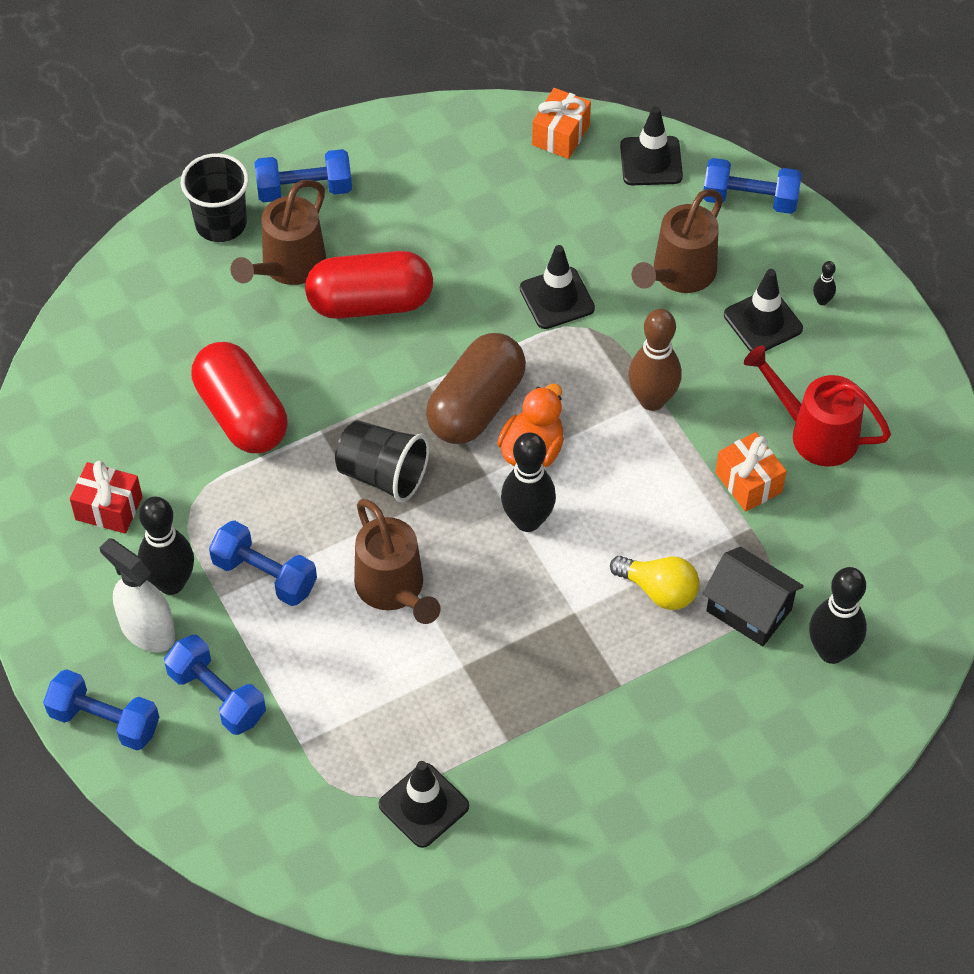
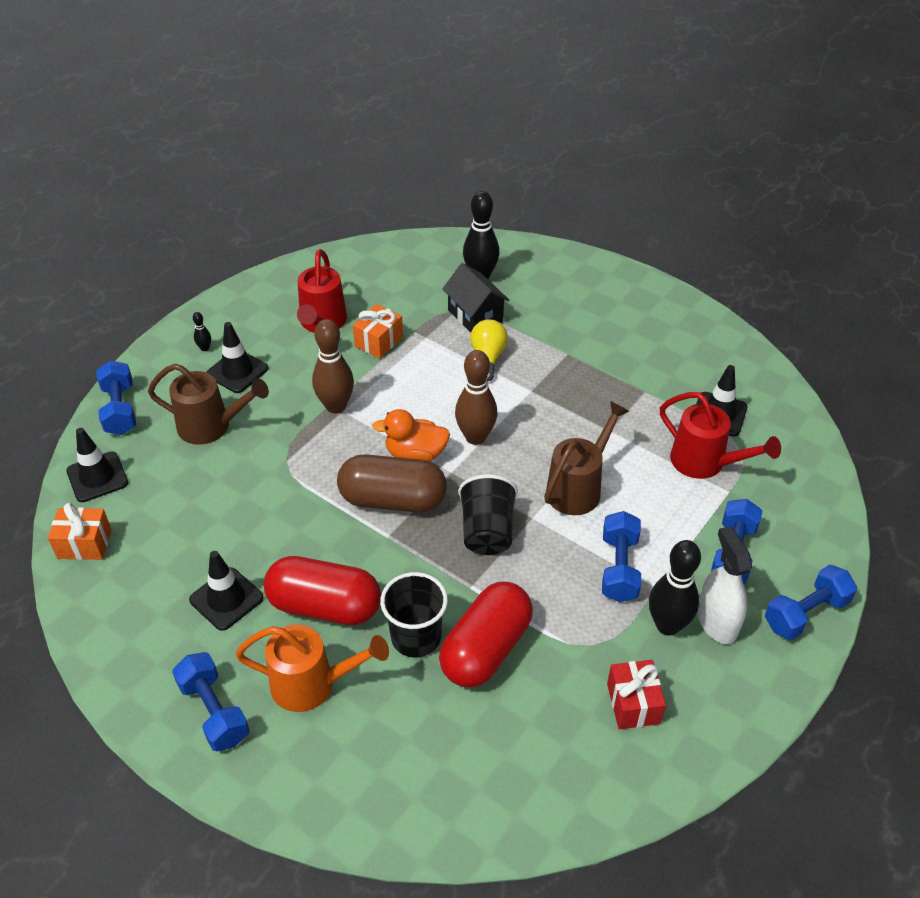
camera: 115 degrees left, 10 degrees down
blue dumbbell [43,669,159,750] -> blue dumbbell turned 60 degrees clockwise [765,565,857,640]
white spray bottle [99,538,175,652] -> white spray bottle turned 150 degrees clockwise [697,526,752,644]
black cup [181,153,249,242] -> black cup moved to [380,572,448,658]
brown watering can [230,180,326,285] -> orange watering can [235,625,389,712]
red capsule [305,251,433,319] -> red capsule turned 45 degrees counterclockwise [264,556,381,625]
black bowling pin [501,432,556,532] -> brown bowling pin [455,350,498,445]
black traffic cone [520,245,595,329] -> black traffic cone moved to [189,551,264,631]
black house [702,547,804,646] -> black house turned 45 degrees counterclockwise [442,263,510,333]
none -> red watering can [660,392,781,479]

